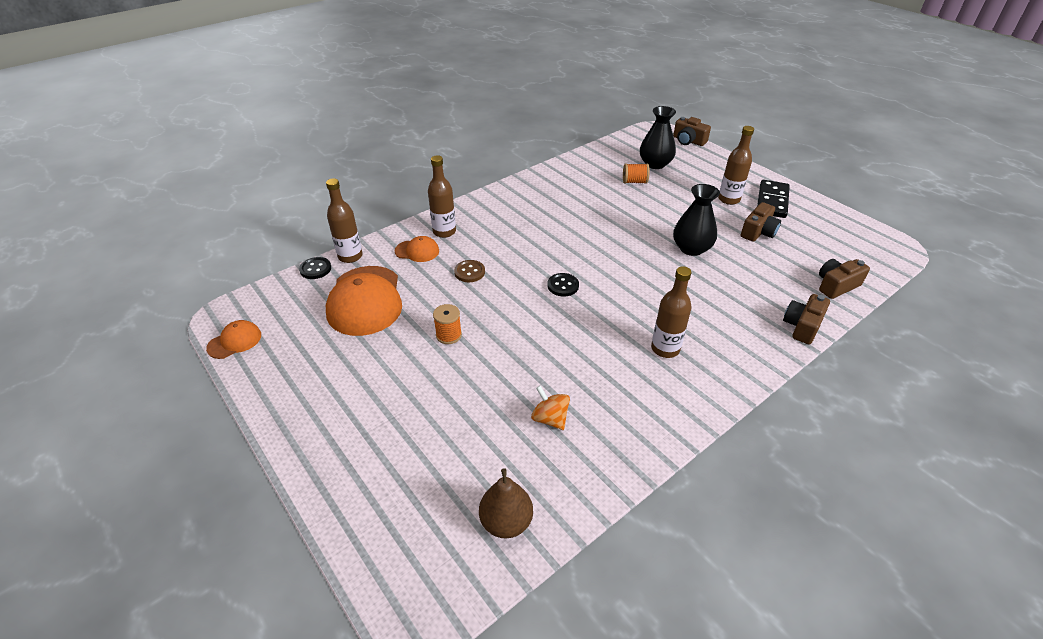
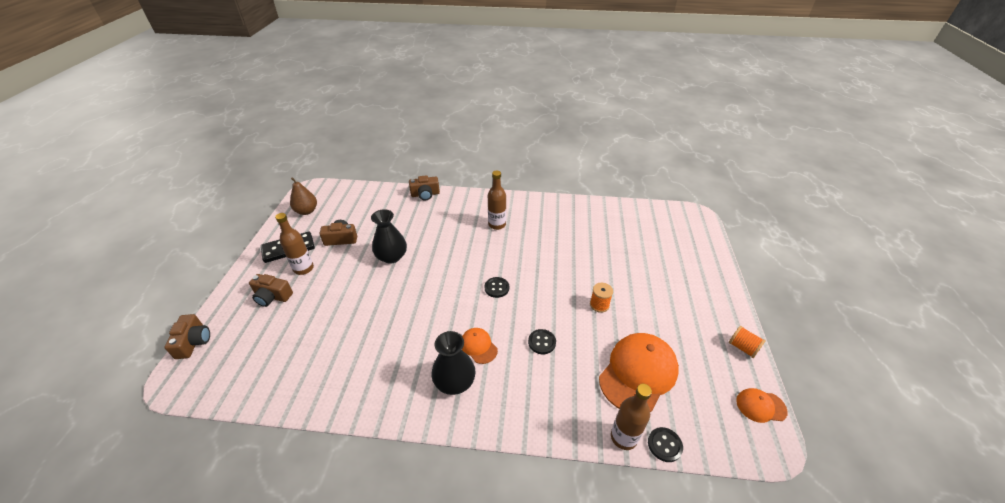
camera: 135 degrees left, 0 degrees up
orange cap [394,236,439,262] -> orange cap moved to [462,328,498,364]
brown bottle [428,155,456,238] -> none
brown button [454,260,485,282] -> black button [528,329,556,354]
brown pear [479,468,533,538] -> brown pear moved to [290,177,317,215]
orange spinning top [531,386,570,430] -> none
orange spool [623,164,649,184] -> orange spool moved to [729,326,766,358]
black vase [640,106,676,169] -> black vase moved to [432,331,476,395]
brown camera [819,259,870,299] -> brown camera moved to [249,274,293,307]

